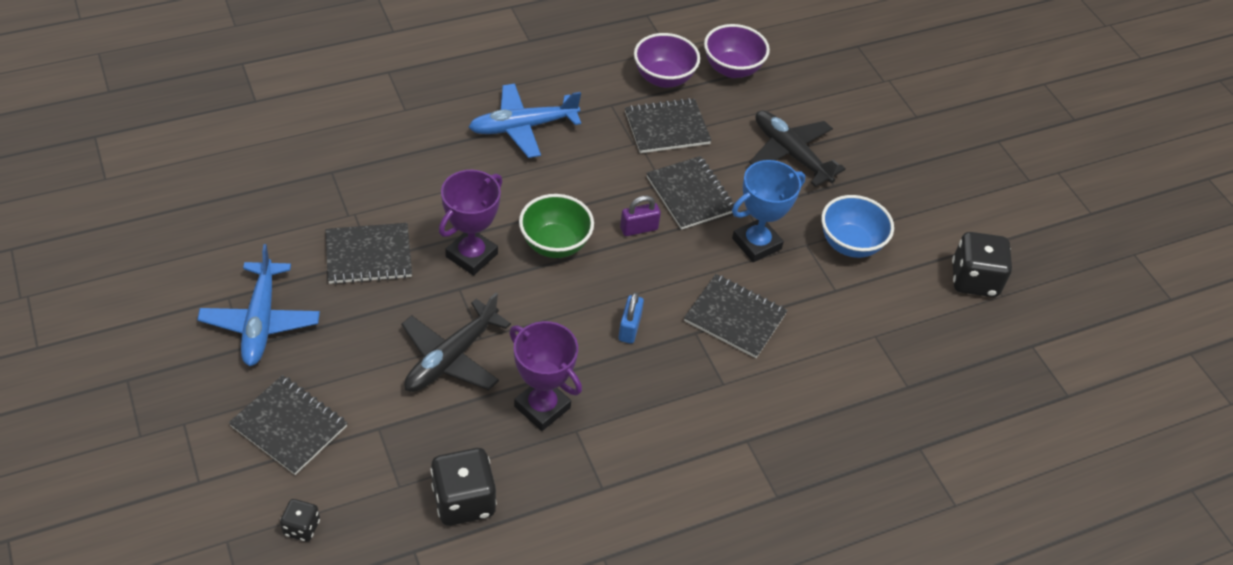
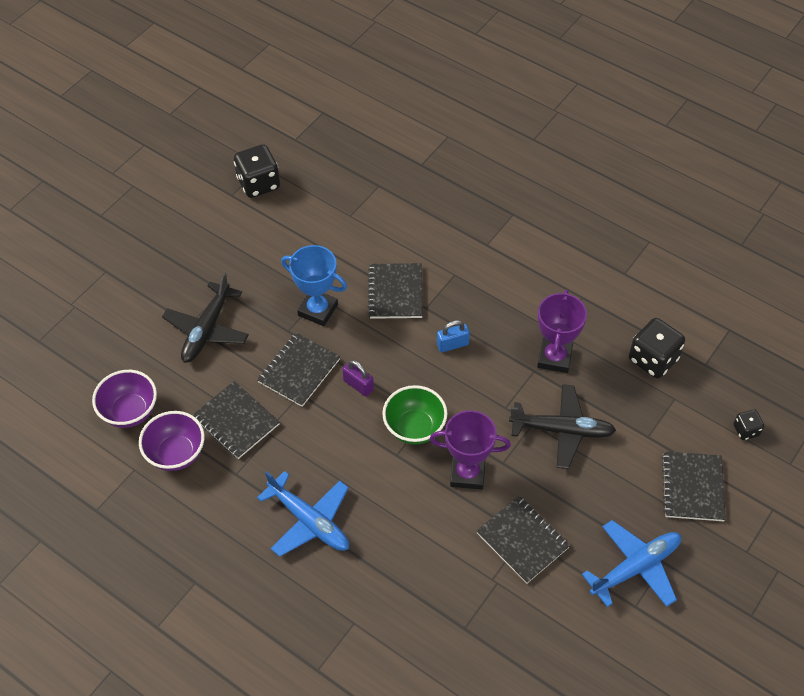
camera: 115 degrees left, 5 degrees up
blue bowl [821,195,894,258] -> none

